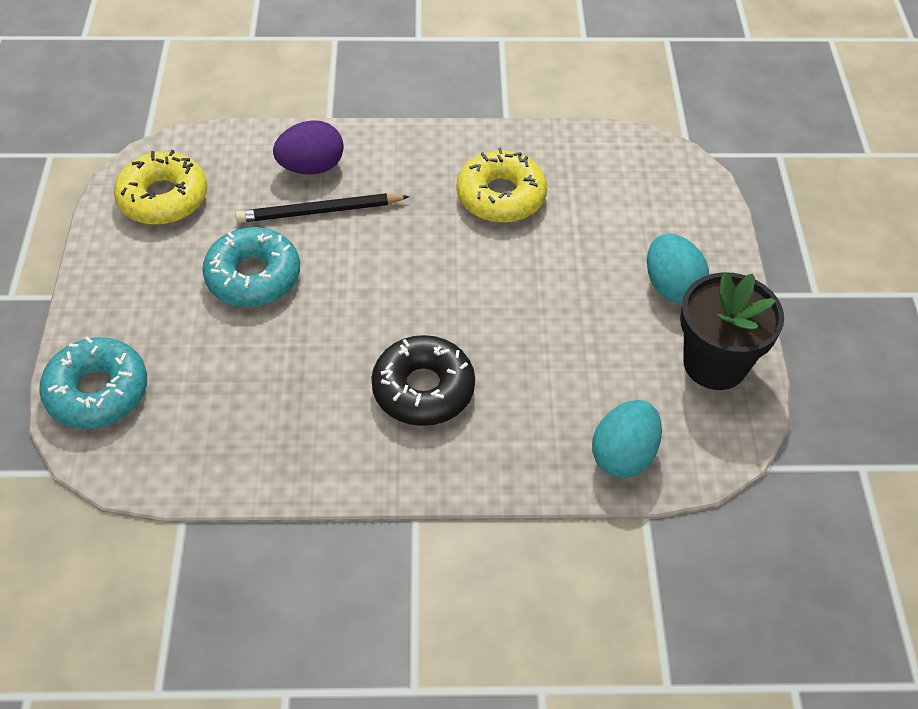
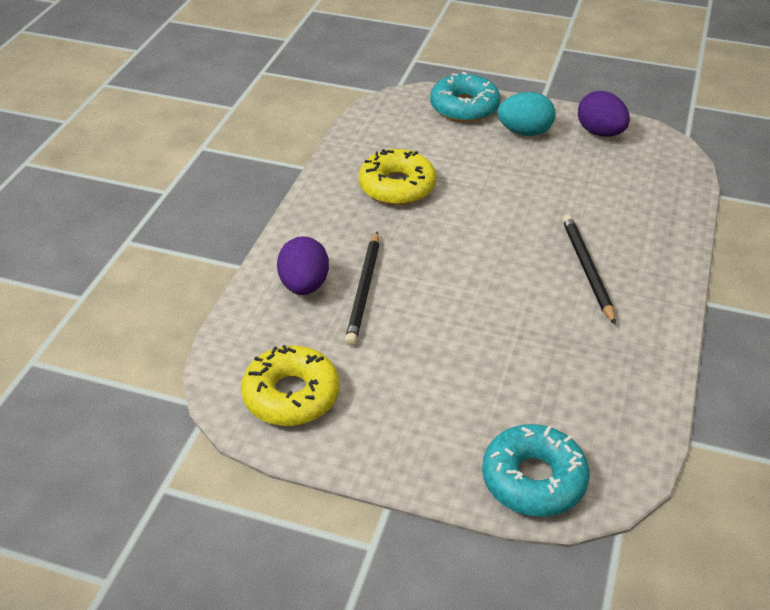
camera: 70 degrees left, 10 degrees down
turquoise donut [202,227,300,307] -> turquoise donut moved to [430,72,501,122]
black donut [371,335,475,426] -> black pencil [562,214,616,325]
turquoise egg [592,400,662,478] -> none
black flower pot [680,272,784,390] -> purple egg [578,91,630,137]

